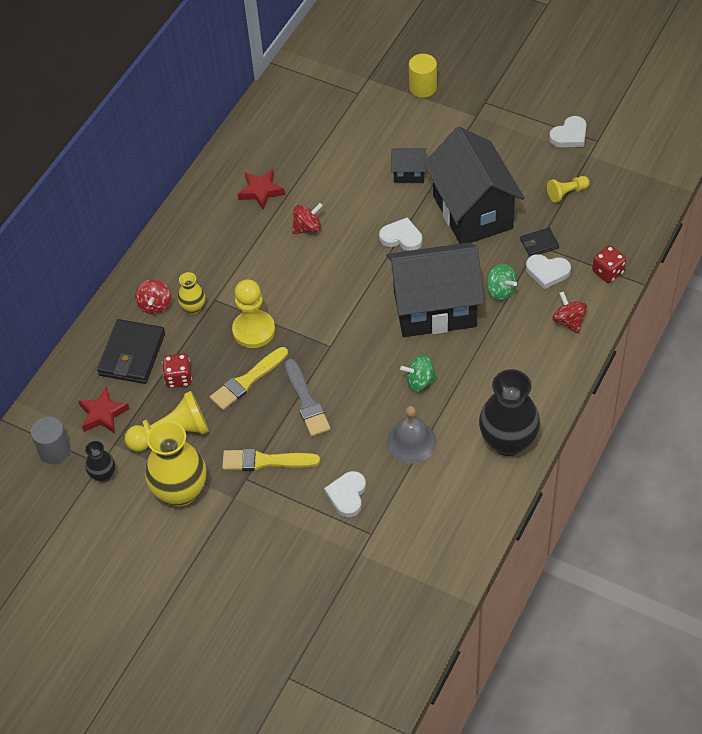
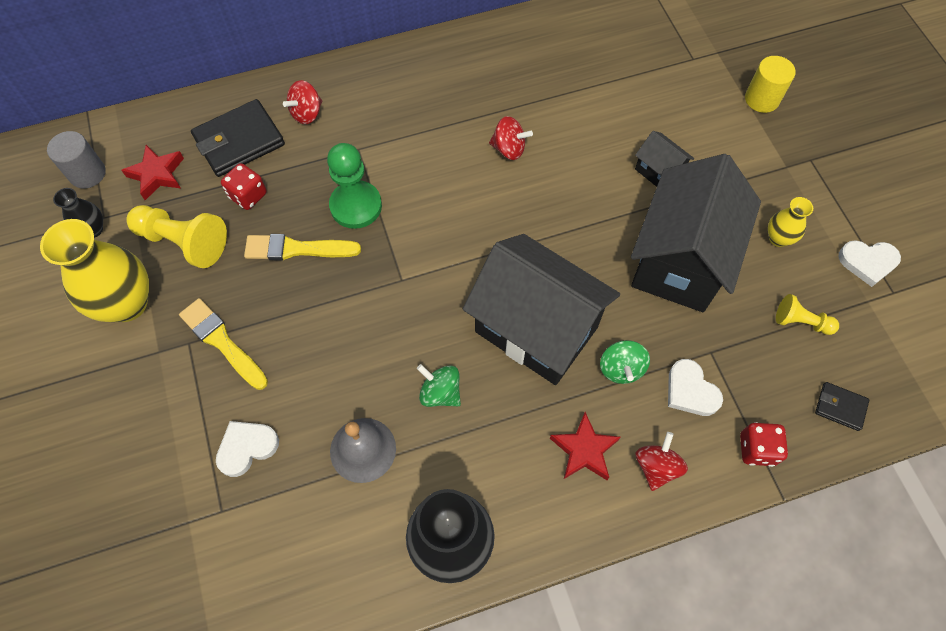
camera: 40 degrees right, 10 degrees up
yellow vase [178,272,205,314] -> yellow vase moved to [768,197,813,247]
yellow pawn [232,279,275,348] -> green pawn [327,143,382,229]
red star [238,169,285,210] -> red star moved to [550,412,620,480]
grey brush [285,359,331,437] -> none
white heart [379,217,422,251] -> none
black wallet [520,228,559,257] -> black wallet moved to [815,382,869,431]

